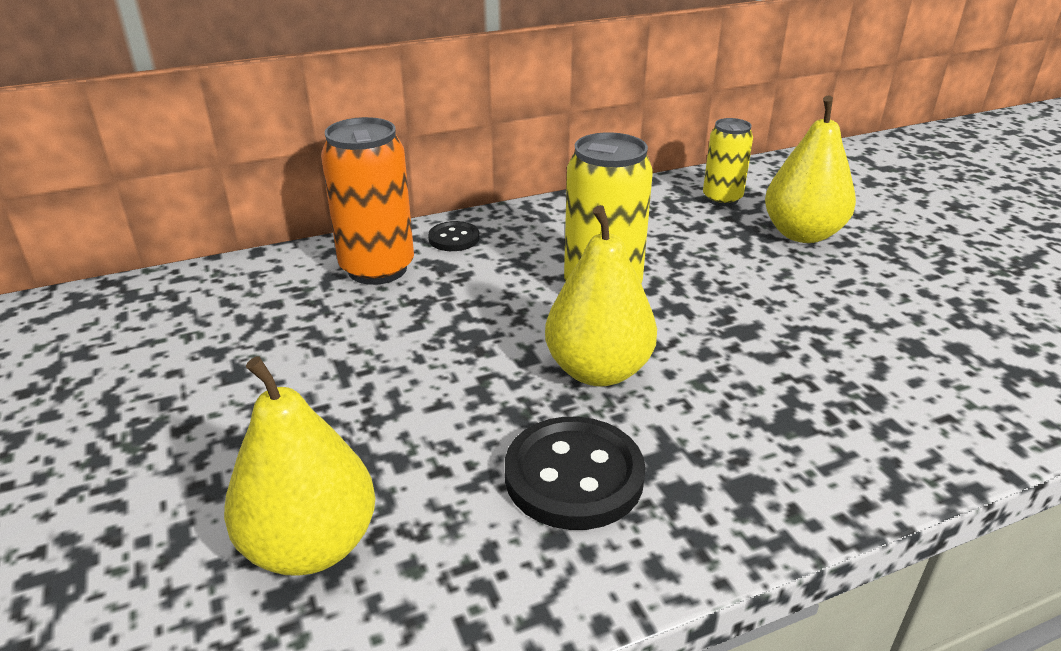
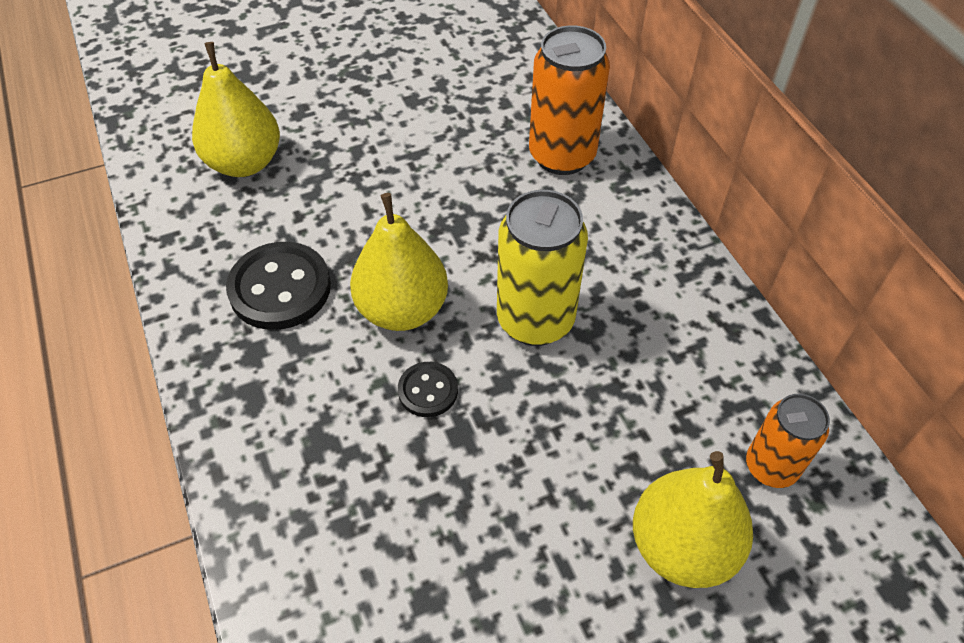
camera: 90 degrees right, 20 degrees up
black button [428,221,479,251] -> black button moved to [398,362,458,417]
yellow can [703,118,753,206] -> orange can [746,394,830,488]

